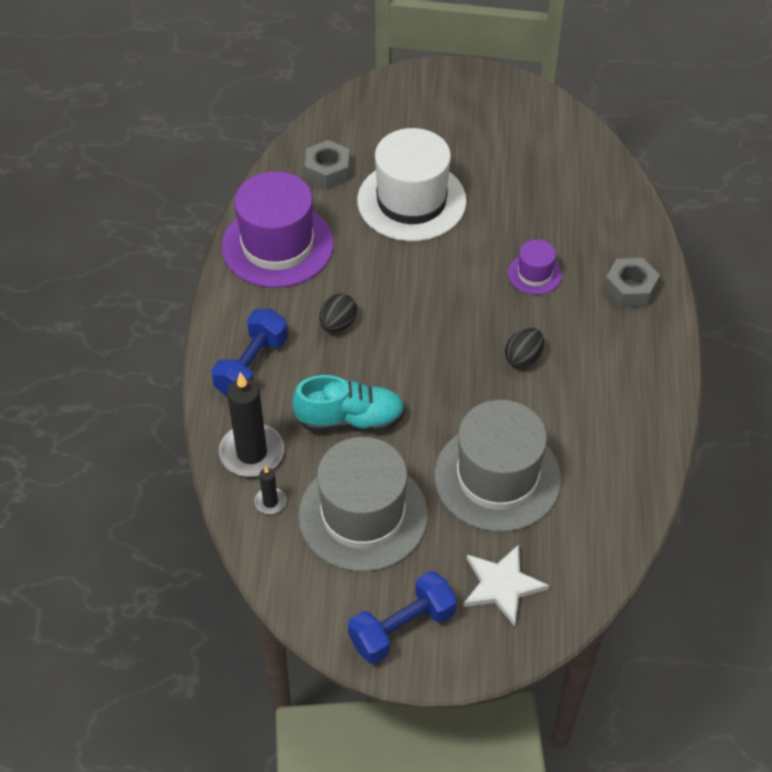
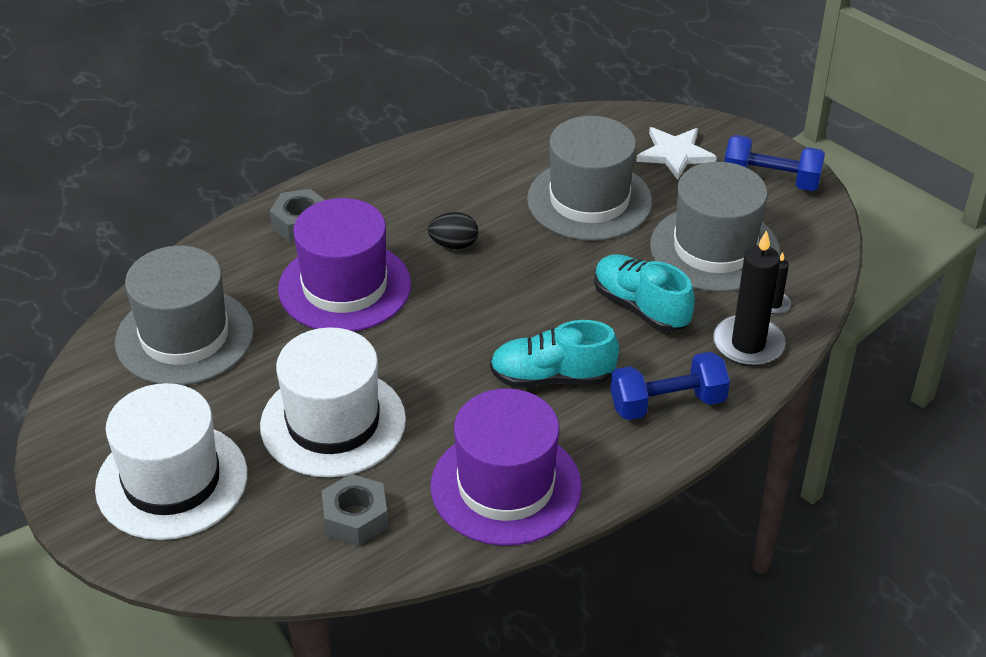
camera: 130 degrees left, 10 degrees down
black egg [319,294,357,333] -> turquoise shoe [490,320,619,388]
purple hat [508,240,562,295] -> purple hat [278,198,411,332], size x2.12
none -> white hat [95,383,247,540]
none -> grey hat [115,246,254,385]

